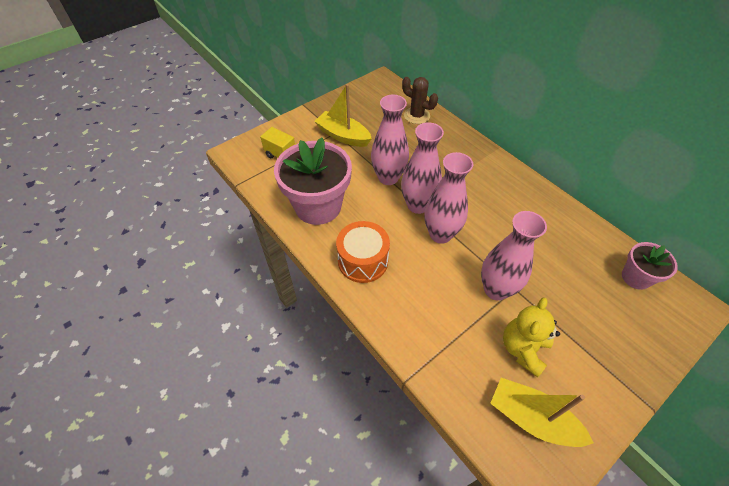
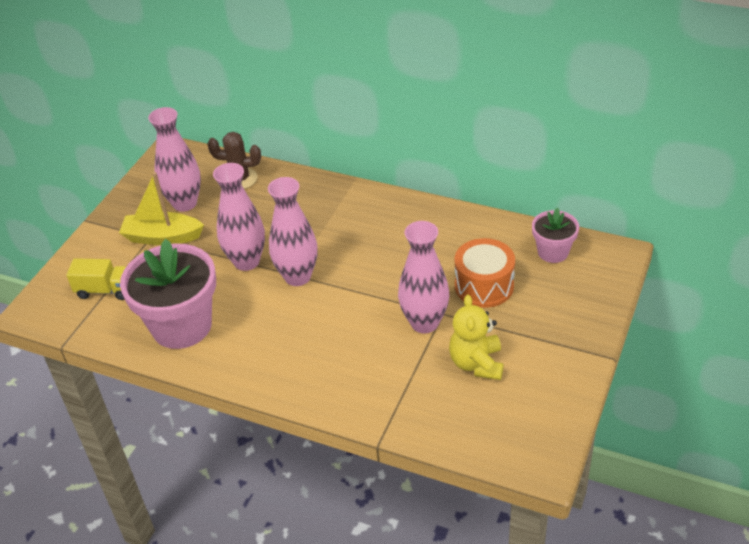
camera: 25 degrees left, 10 degrees down
orange drum [336,221,390,283] -> orange drum moved to [455,238,515,308]
pink vase [424,152,473,244] -> pink vase moved to [148,107,201,212]
yellow boat [490,378,594,447] -> none

